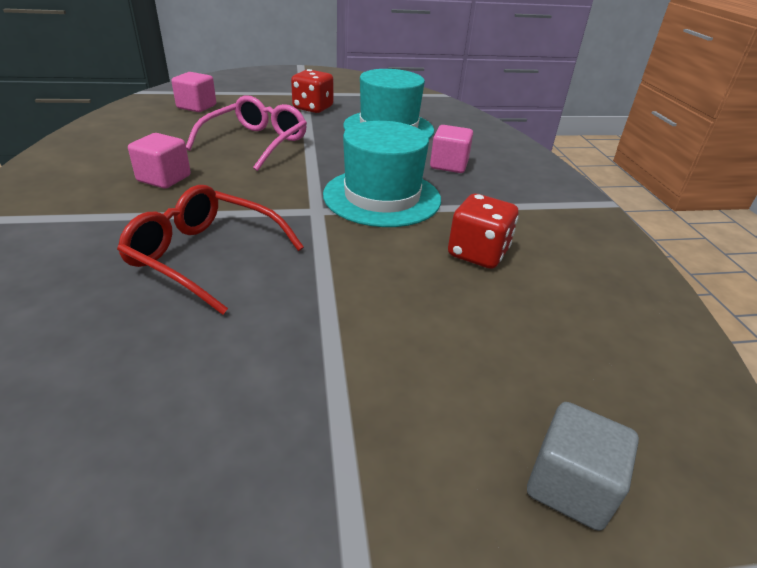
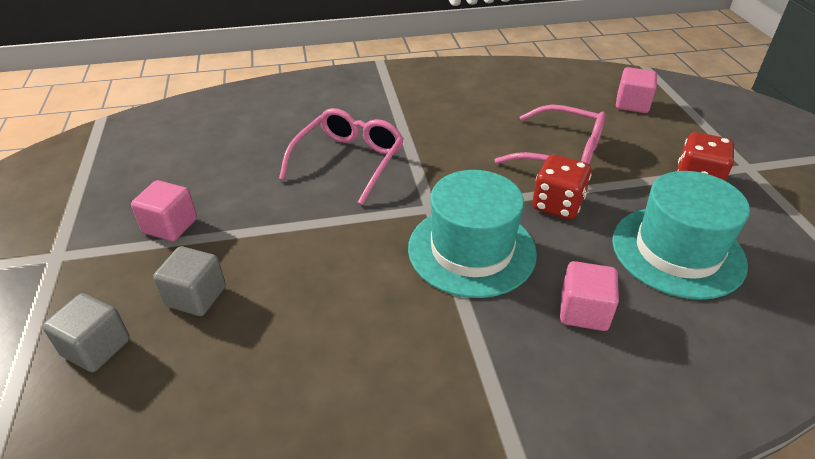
camera: 90 degrees right, 5 degrees up
red glasses [117,185,304,315] -> pink glasses [279,108,404,205]
pink cube [128,133,191,189] -> pink cube moved to [131,180,197,241]
red dice [448,194,518,269] -> red dice moved to [532,155,592,220]
none -> grey cube [153,246,226,316]

